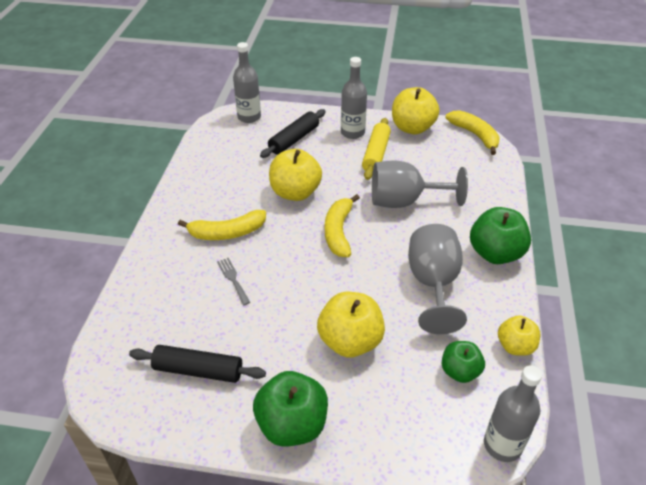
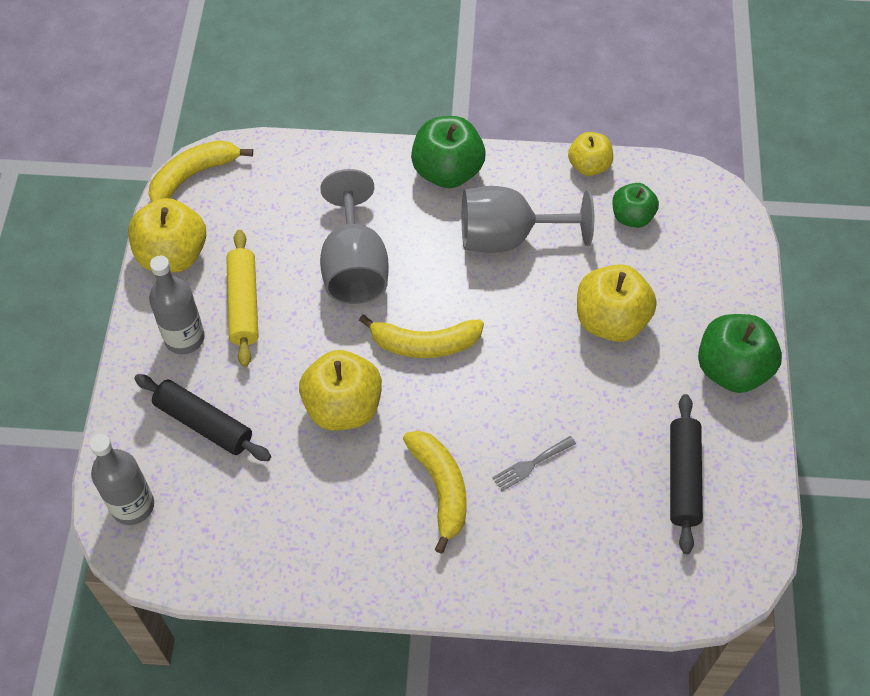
camera: 95 degrees left, 15 degrees up
yellow rolling pin [362,118,391,180] -> yellow rolling pin turned 75 degrees clockwise [226,230,258,367]
grey bottle [484,365,542,462] -> none

